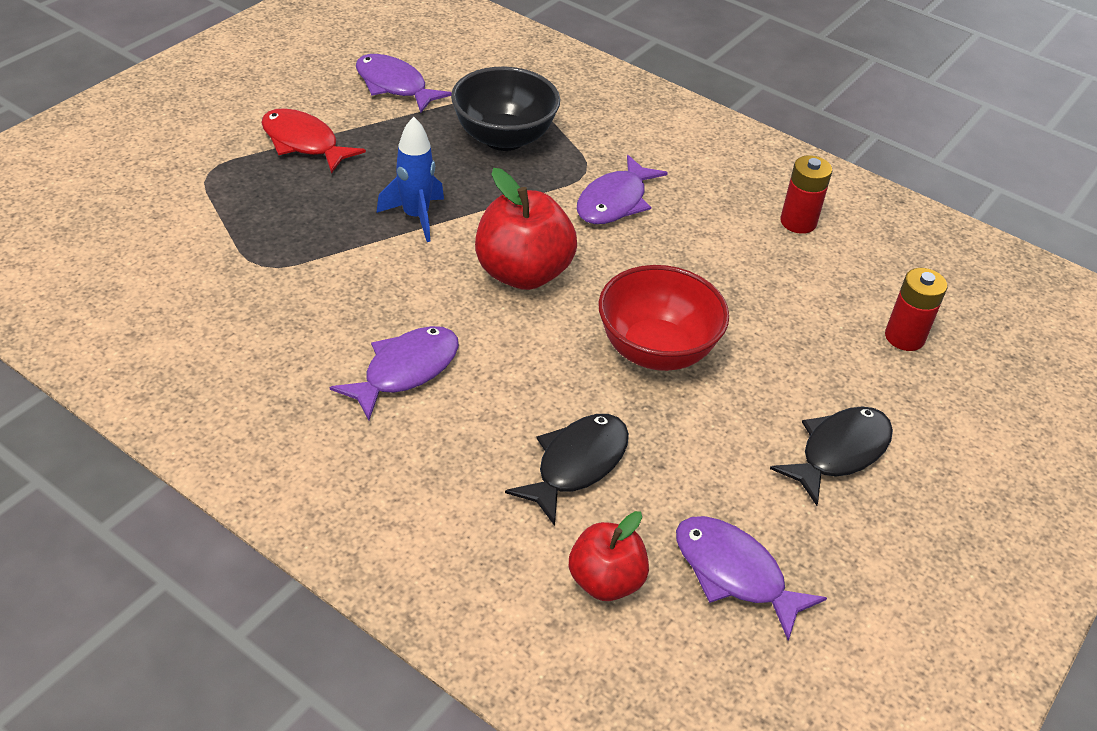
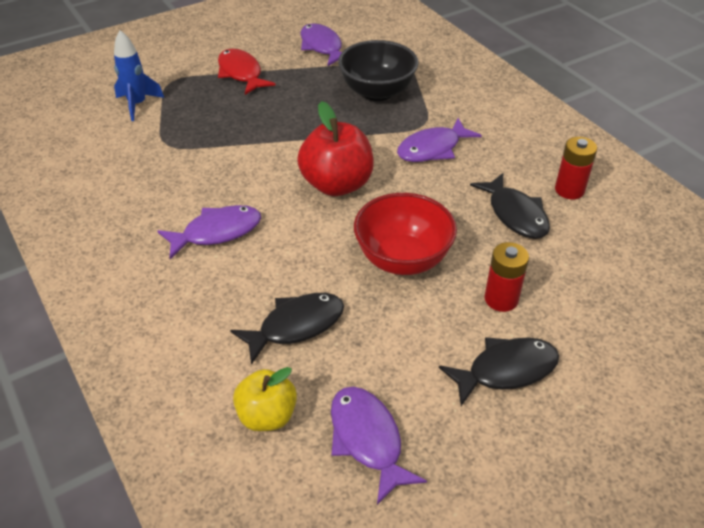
camera: 25 degrees right, 0 degrees up
blue rocket [376,117,444,242] -> blue rocket moved to [114,30,164,121]
red apple [569,511,649,601] -> yellow apple [233,367,297,431]
red battery [885,268,947,351] -> red battery moved to [485,242,529,312]
none -> black fish [470,173,550,239]

